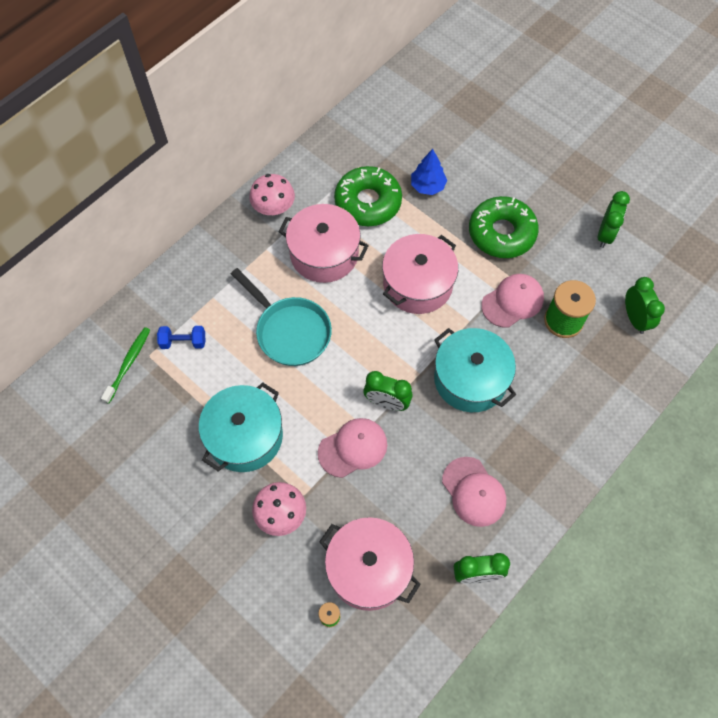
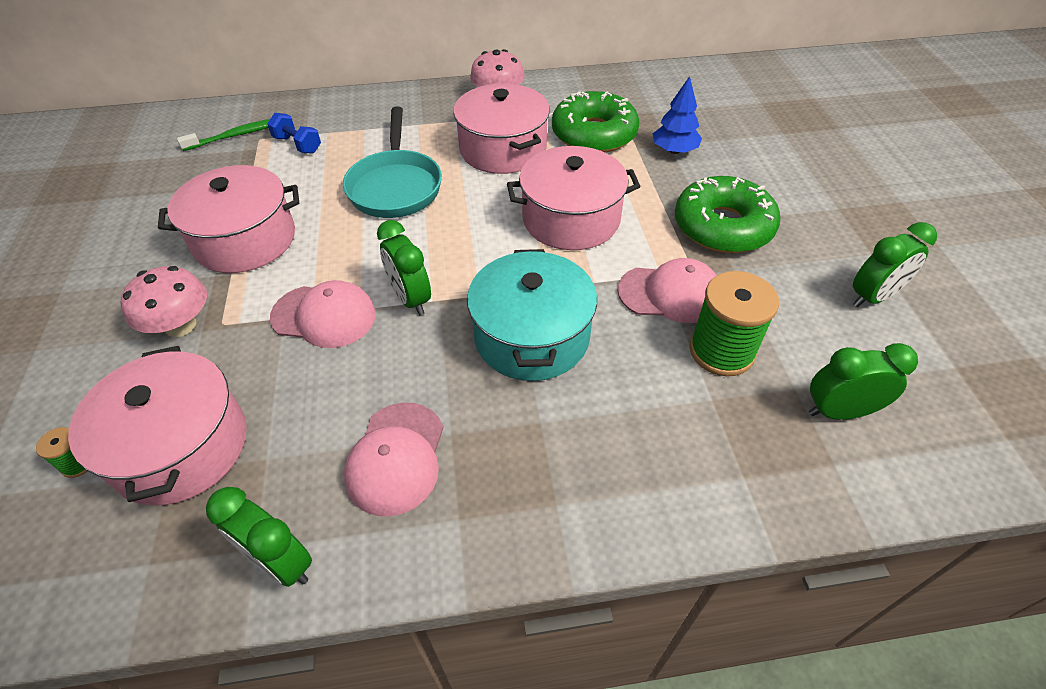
camera: 40 degrees right, 15 degrees down
turquoise pot [199,382,283,472] -> pink pot [158,165,299,273]
green clock [625,277,665,334] -> green clock turned 120 degrees counterclockwise [809,343,918,420]

